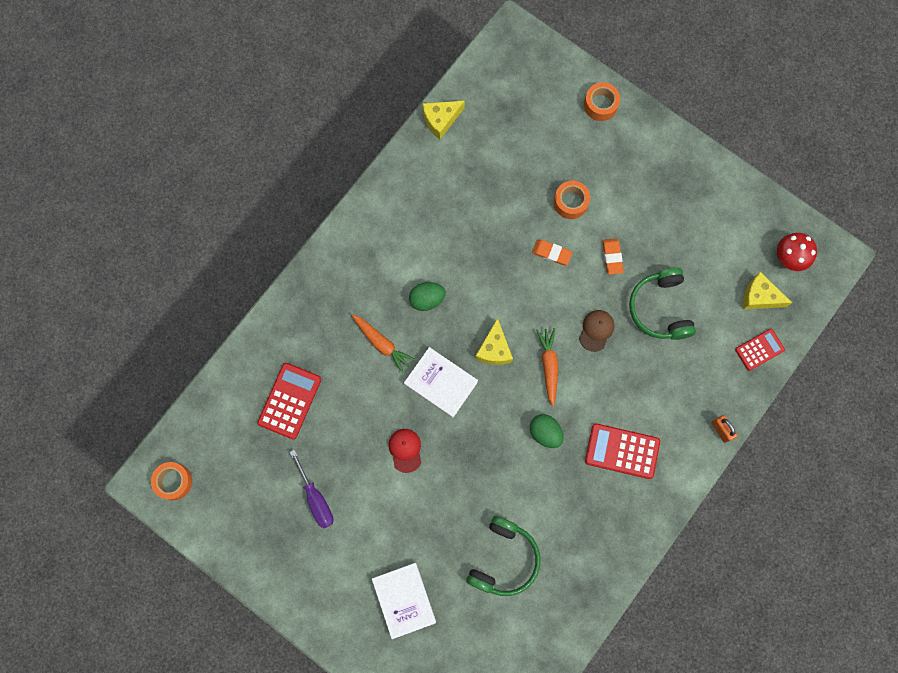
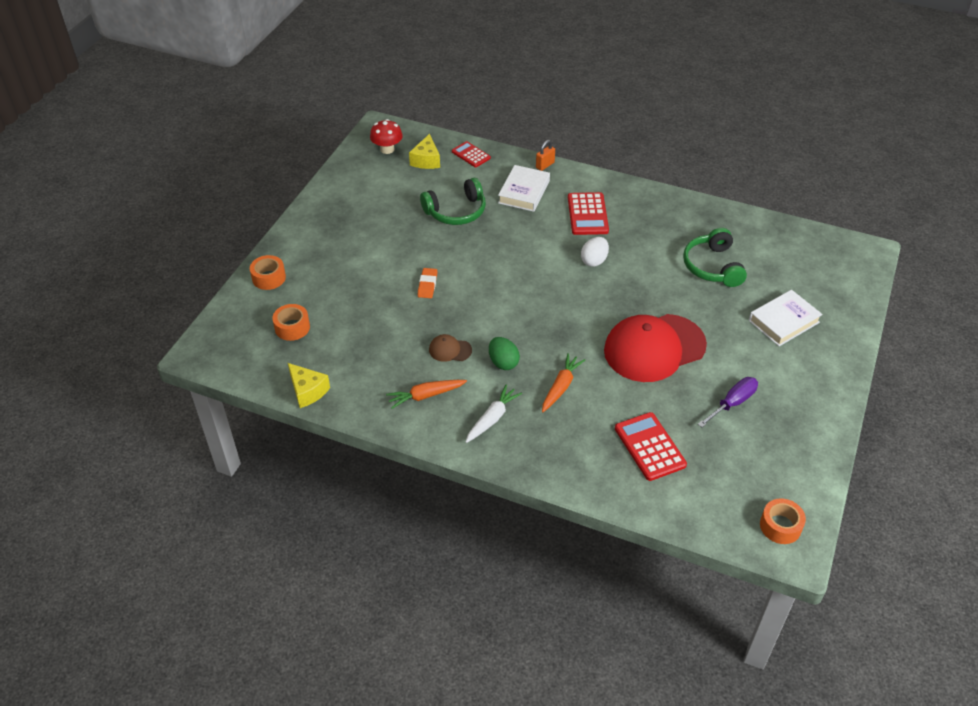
camera: 105 degrees left, 30 degrees down
red calculator [257,363,321,440] -> red calculator turned 60 degrees clockwise [615,412,687,481]
red cap [388,429,421,473] -> red cap [604,314,707,382], size x2.45
white book [404,347,478,418] -> white book moved to [498,165,550,212]
green headphones [466,516,540,596] -> green headphones turned 105 degrees counterclockwise [683,228,747,287]
yellow cheese [475,318,513,365] -> none
green egg [530,414,564,448] -> white egg [581,237,609,267]
orange carrot [536,328,558,407] -> orange carrot moved to [386,380,467,409]
orange tape [554,181,590,219] -> orange tape moved to [272,304,310,341]
brown cap [579,310,614,352] -> brown cap moved to [429,334,472,362]
orange eraser [602,238,623,275] -> none
none -> white carrot [466,385,522,443]

